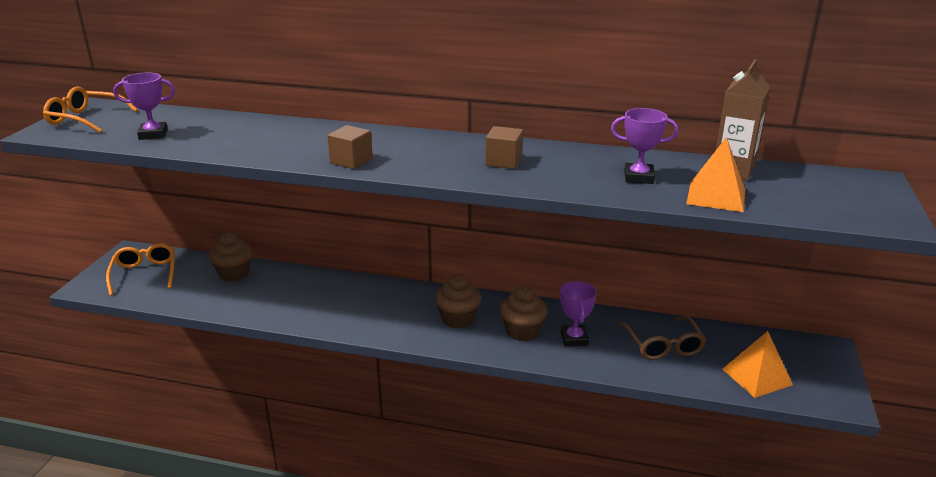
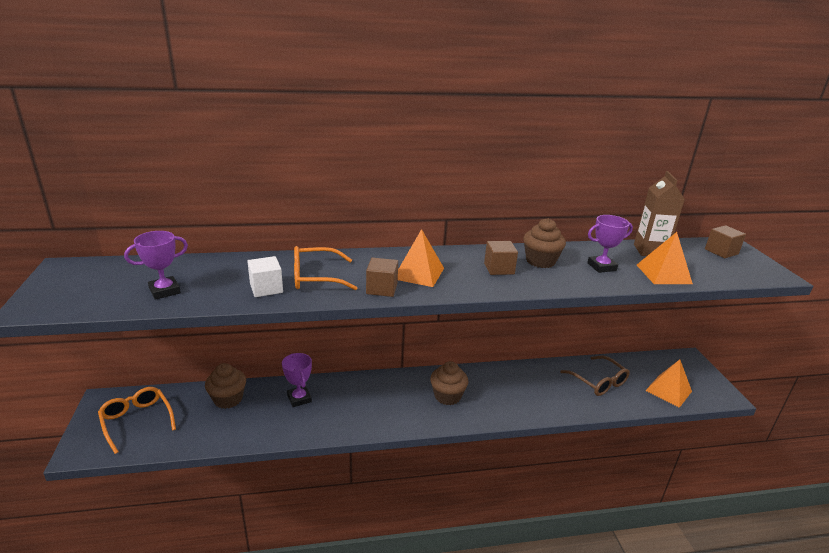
camera: 25 degrees left, 0 degrees up
orange glasses [43,86,138,133] -> orange glasses moved to [294,246,357,290]
brown cupcake [500,286,547,342] -> brown cupcake moved to [523,218,566,268]
purple trophy [560,281,597,347] -> purple trophy moved to [282,353,312,407]
none -> white cube [247,256,283,297]
none -> orange pyramid [398,229,444,287]
none -> brown cube [705,225,746,258]

